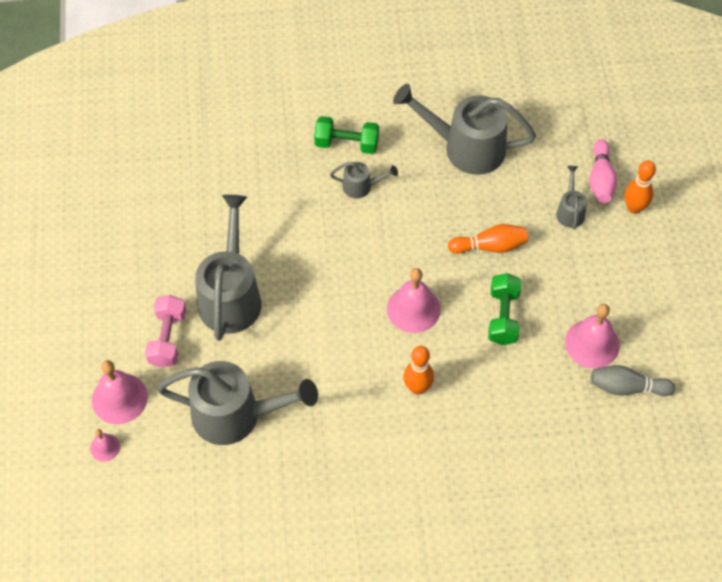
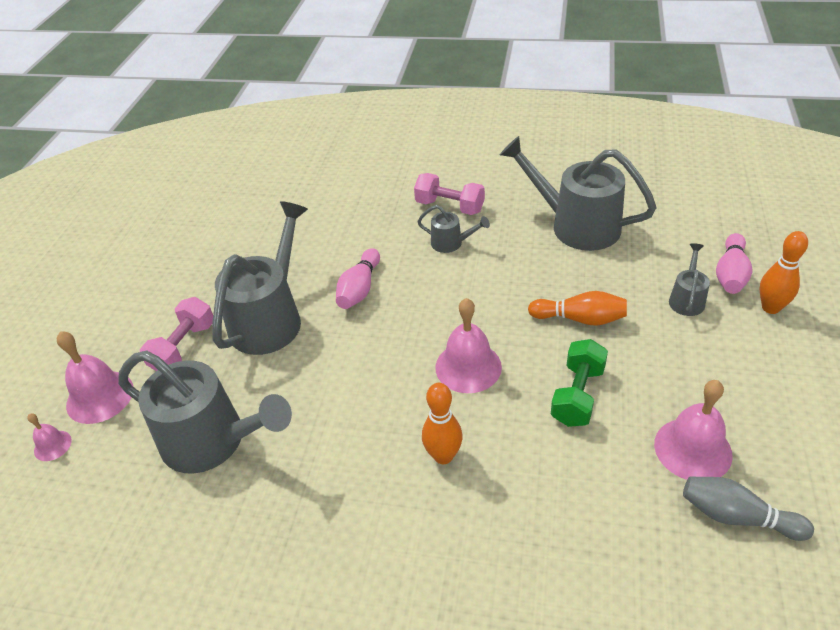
camera: 20 degrees right, 15 degrees down
green dumbbell [314,116,379,154] -> pink dumbbell [414,173,485,215]
none -> pink bowling pin [336,248,380,309]

